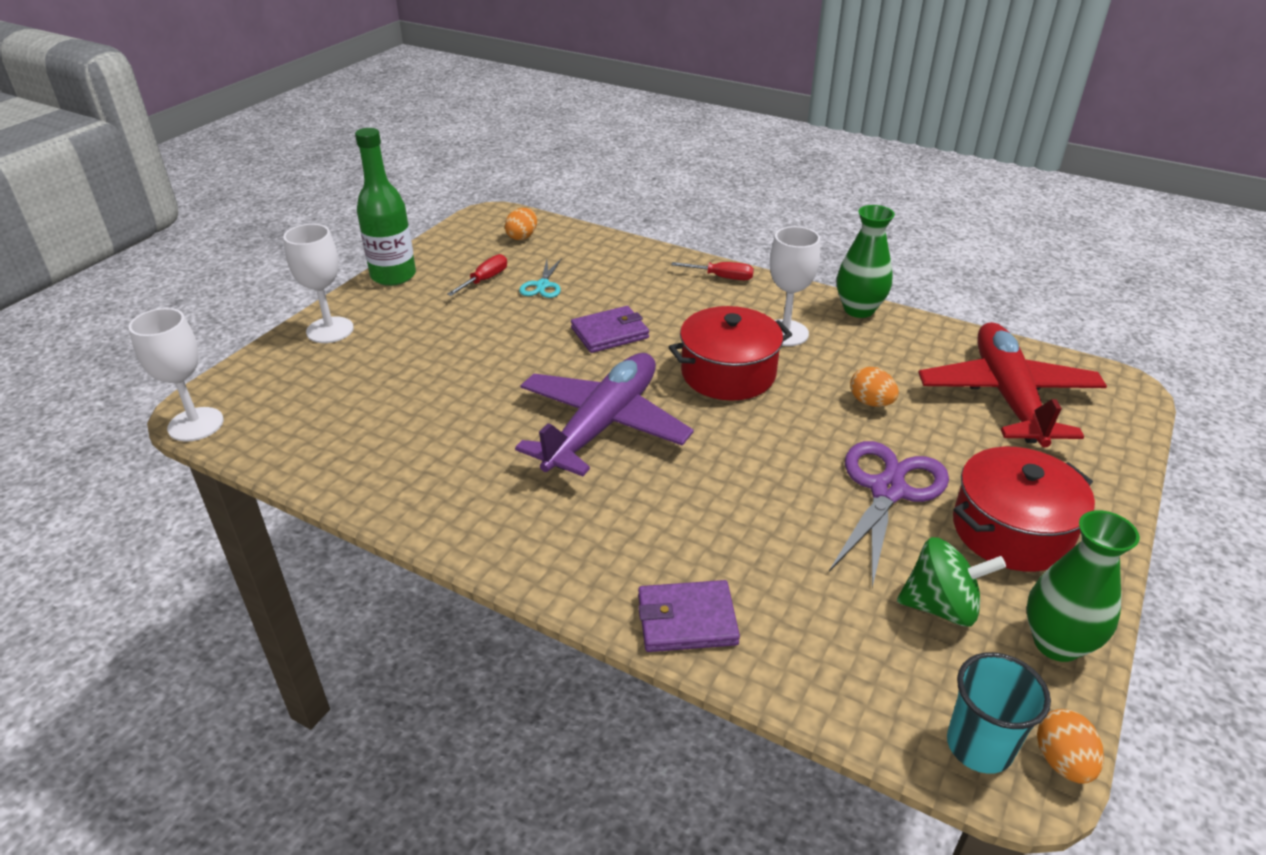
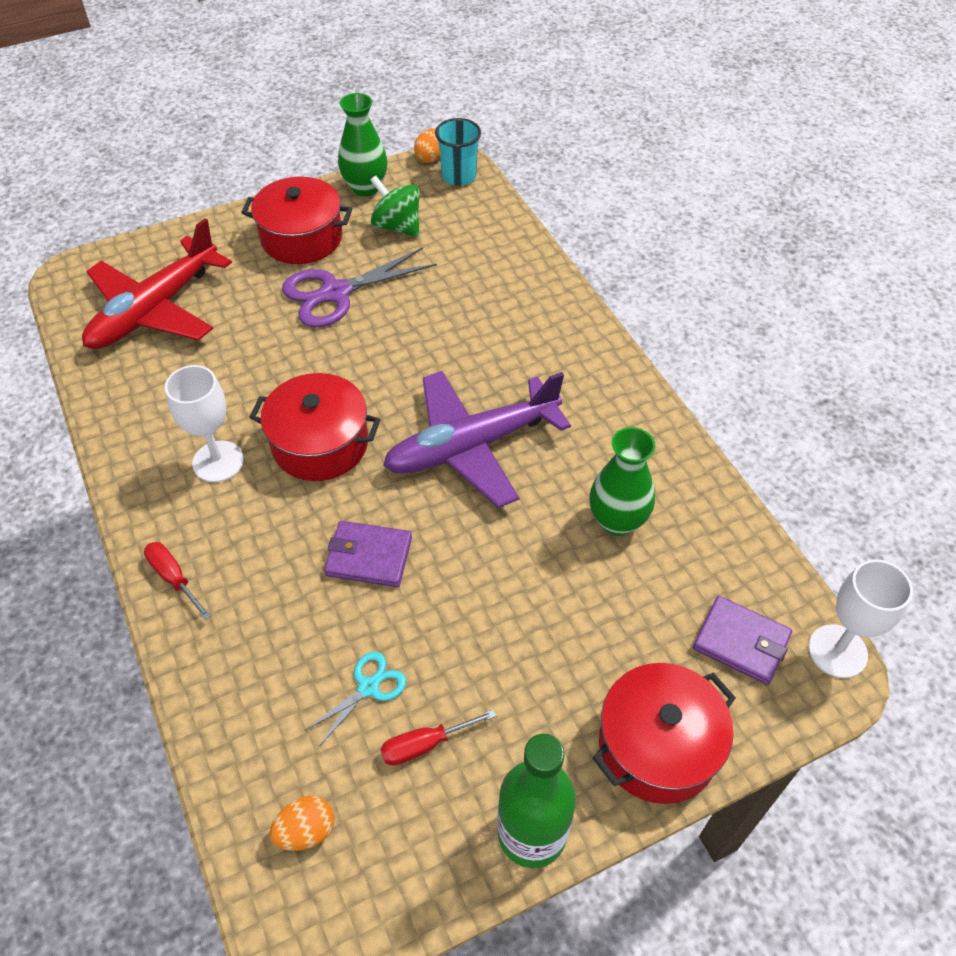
camera: 145 degrees left, 15 degrees up
white goblet [283,224,354,343] -> red pot [593,663,736,804]
purple wallet [638,580,740,652] -> purple wallet moved to [693,596,792,685]
green vase [837,205,895,318] -> green vase moved to [590,427,655,536]
orange egg [850,367,899,407] -> none

